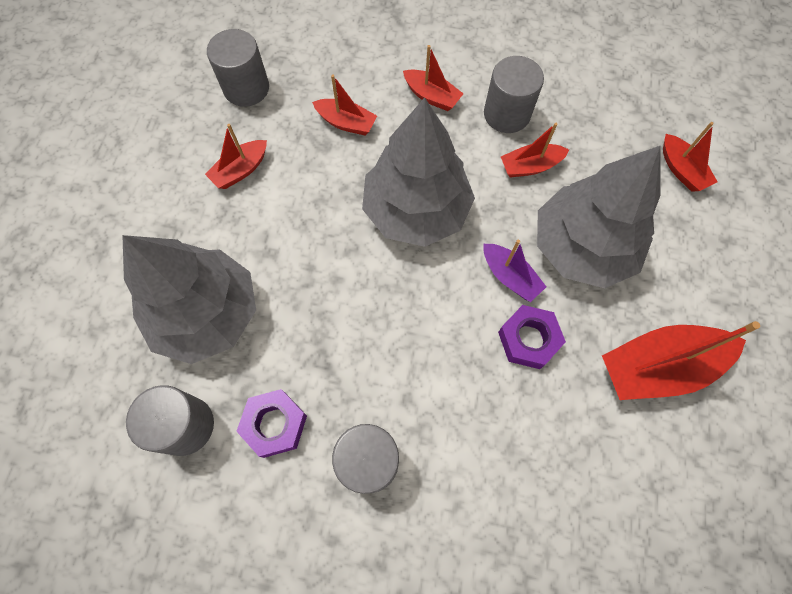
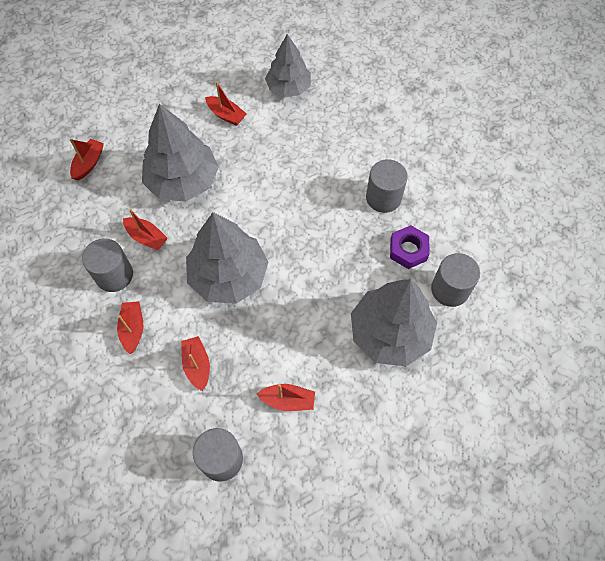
camera: 130 degrees left, 5 degrees down
purple boat [484,240,546,302] -> none
purple nut [498,305,566,369] -> none
red boat [602,321,760,400] -> red boat [205,81,247,126], size x0.56
none -> grey tree [265,34,311,97]

